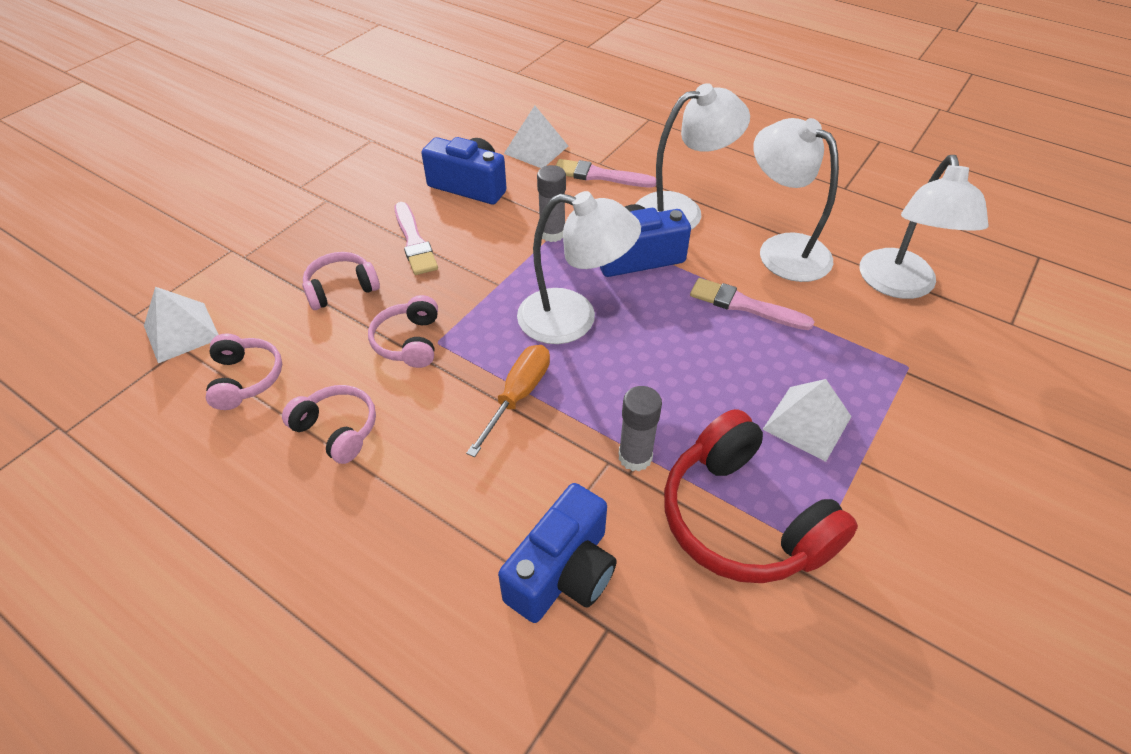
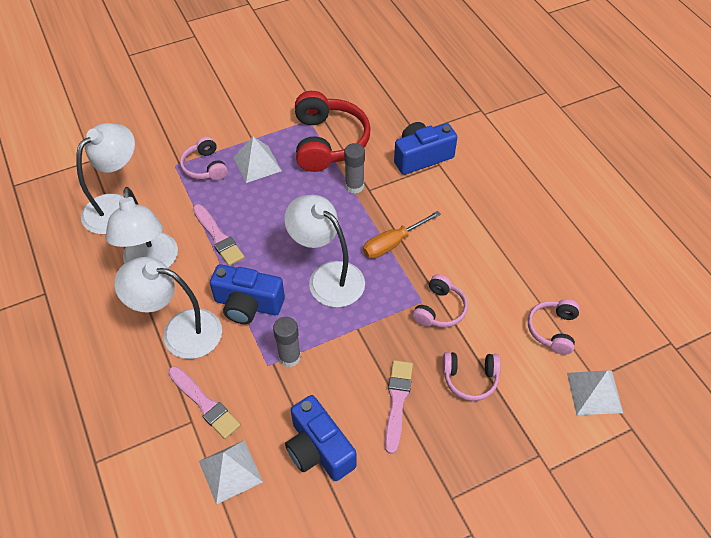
camera: 150 degrees left, 5 degrees up
pink headphones [282,385,376,464] -> pink headphones moved to [180,136,228,180]

